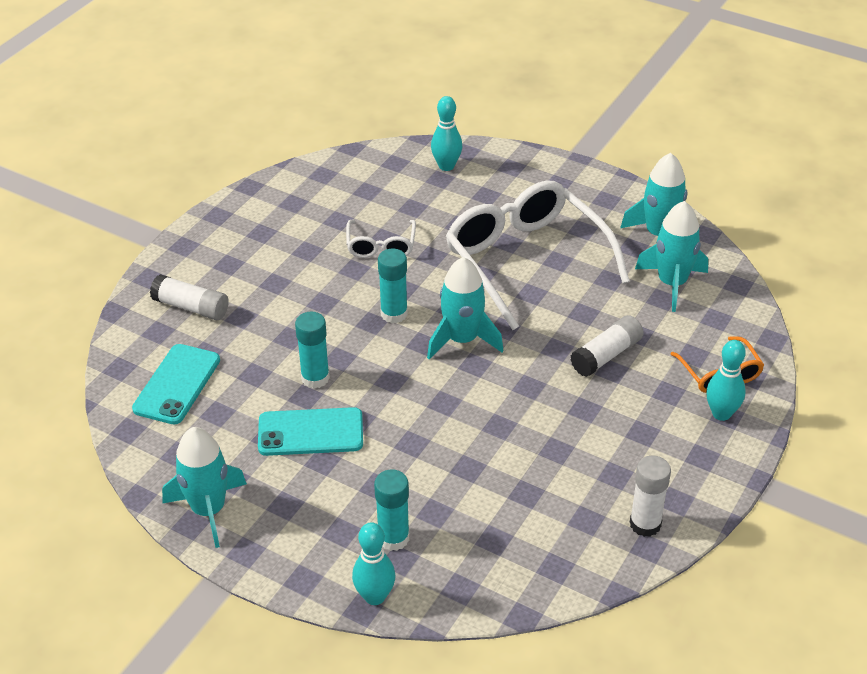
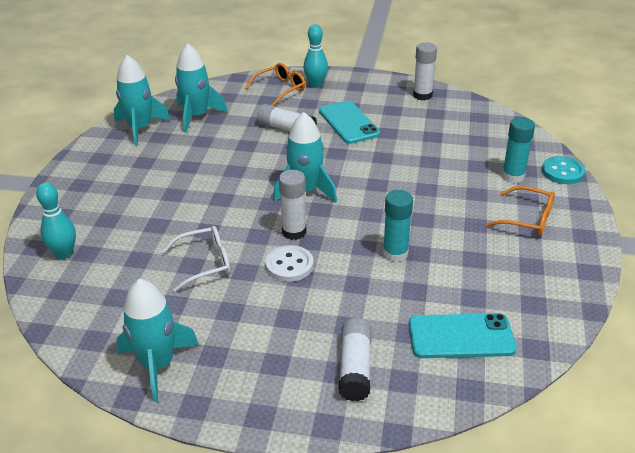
camera: 110 degrees left, 5 degrees down
turquoise rocket [162,427,247,548] -> turquoise rocket moved to [117,279,199,402]
turquoise phone [258,407,363,456] -> turquoise phone moved to [319,101,380,144]
turquoise bowling pin [352,522,396,605] -> turquoise button [542,156,585,184]
turquoise glue stick [378,249,408,323] -> white glue stick [279,170,306,240]
white glasses [446,180,630,330] -> none
none -> white button [266,245,314,282]
none -> orange glasses [486,186,555,236]

